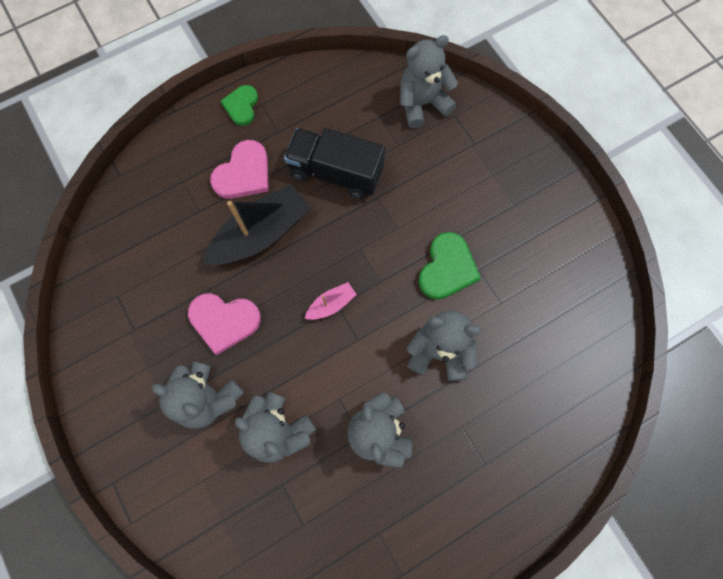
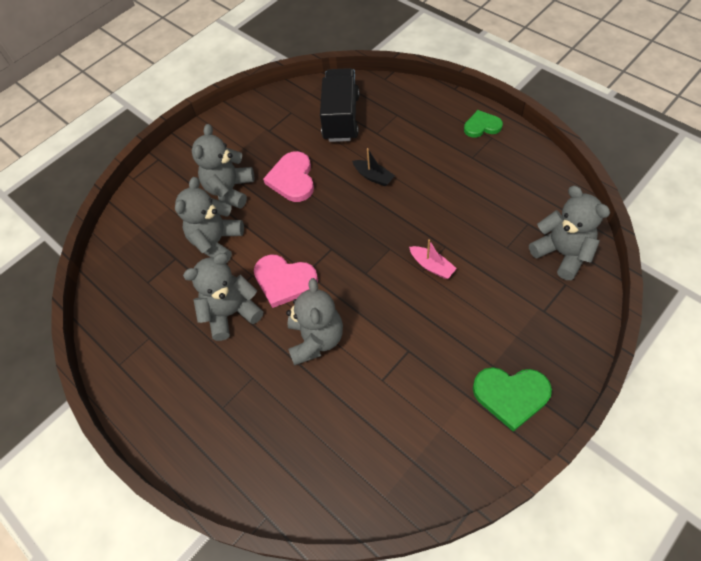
camera: 80 degrees right, 15 degrees down
black boat [202,184,310,265] -> black boat [352,148,395,187], size x0.47
pink heart [210,140,269,199] -> pink heart moved to [254,254,318,308]
black truck [284,128,385,199] -> black truck moved to [320,68,359,142]
pink boat [305,282,357,320] -> pink boat moved to [409,239,457,279]
green heart [418,232,481,299] -> green heart moved to [473,367,552,432]

